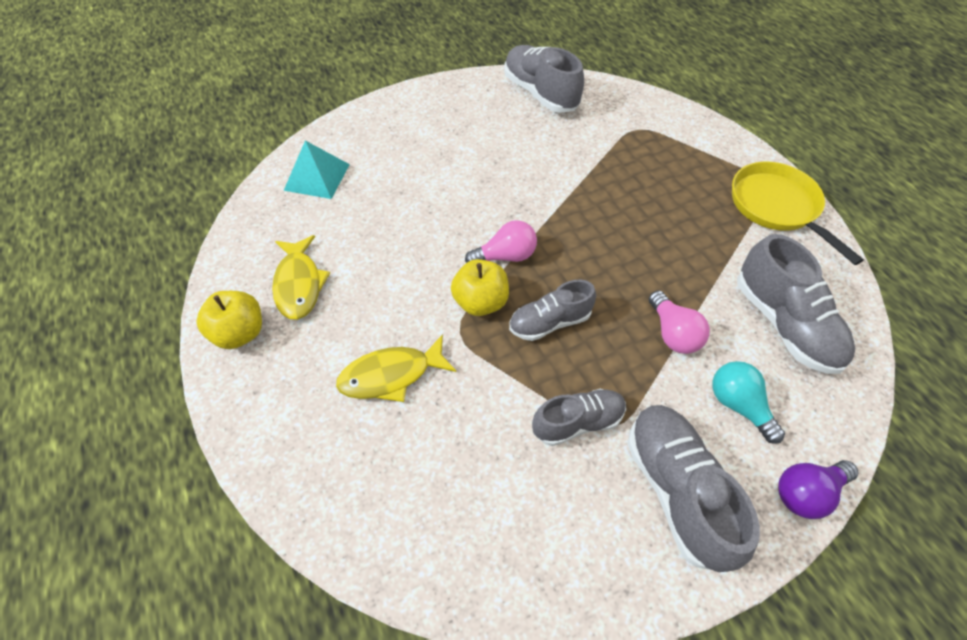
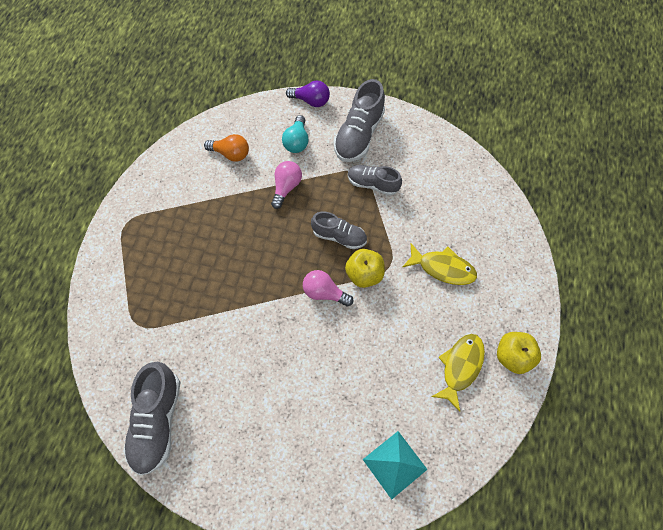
camera: 140 degrees left, 10 degrees up
yellow pan [732,162,864,265] -> none
grey shoe [737,234,855,374] -> orange light bulb [204,134,249,162]

